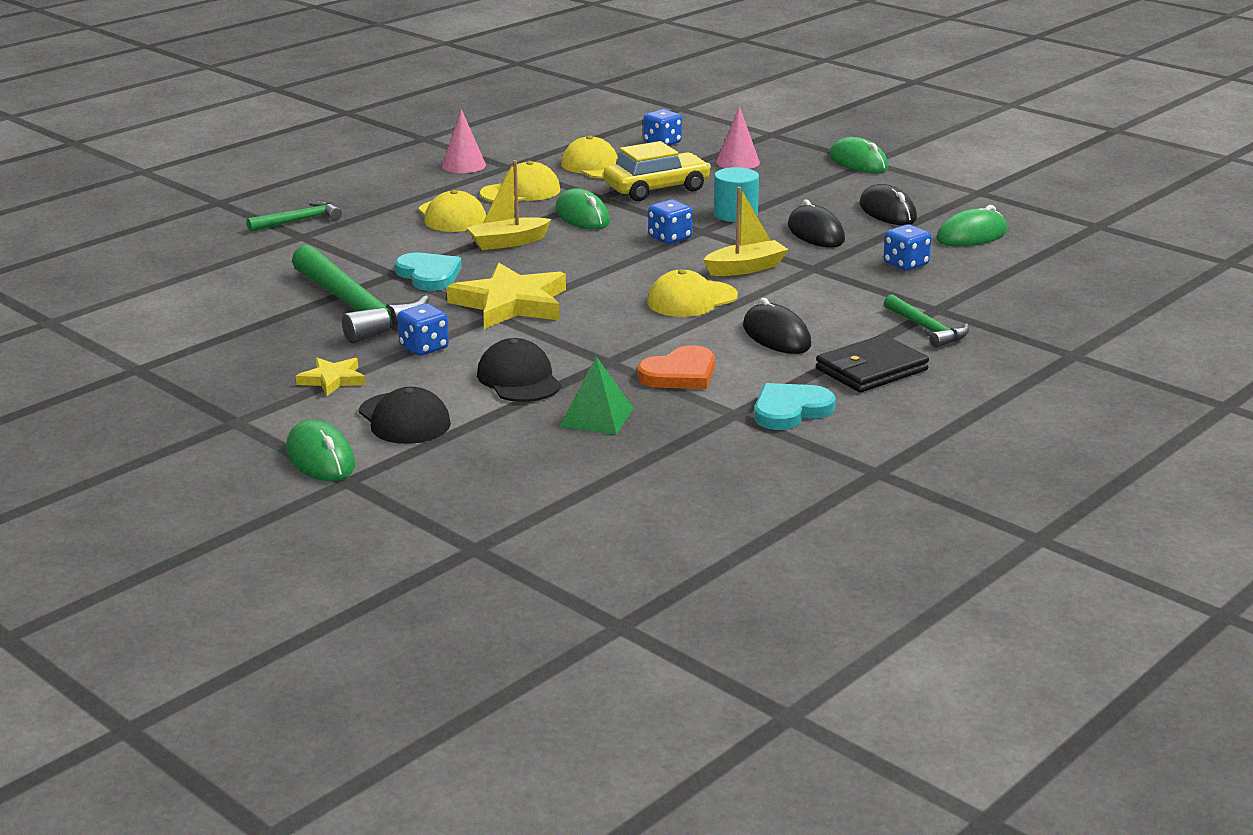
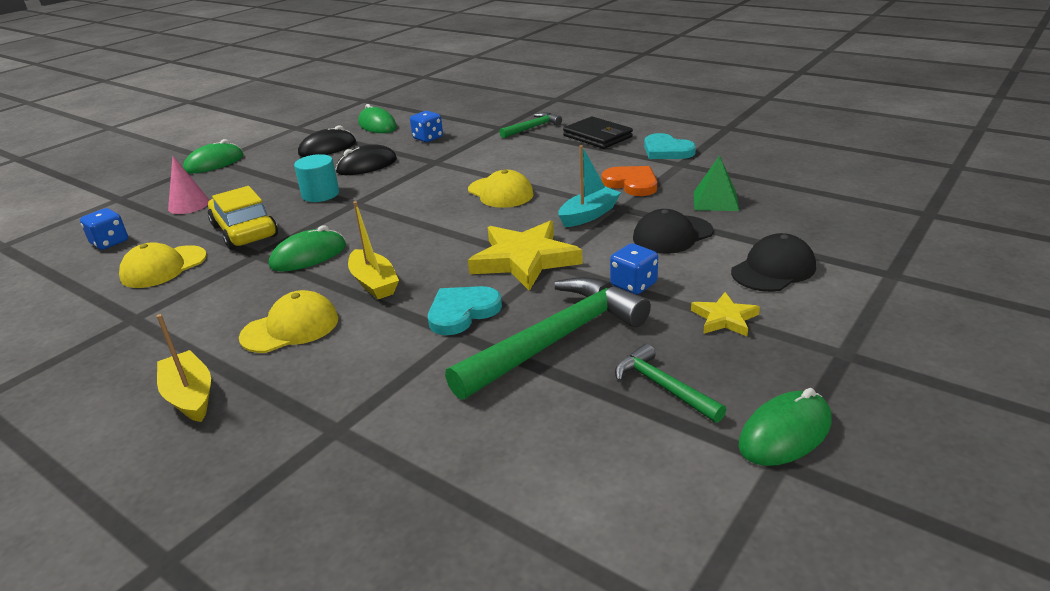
camera: 95 degrees left, 5 degrees up
green hammer [247,201,342,232] -> green hammer moved to [615,344,726,423]
green mouse [286,420,355,481] -> green mouse moved to [738,388,832,466]
pink cone [442,109,486,173] -> none
yellow cap [480,161,560,202] -> none
blue dice [648,200,692,244] -> none
yellow boat [703,187,788,276] -> yellow boat moved to [157,314,211,422]
black mouse [743,298,811,354] -> none
none -> turquoise boat [558,145,621,227]

